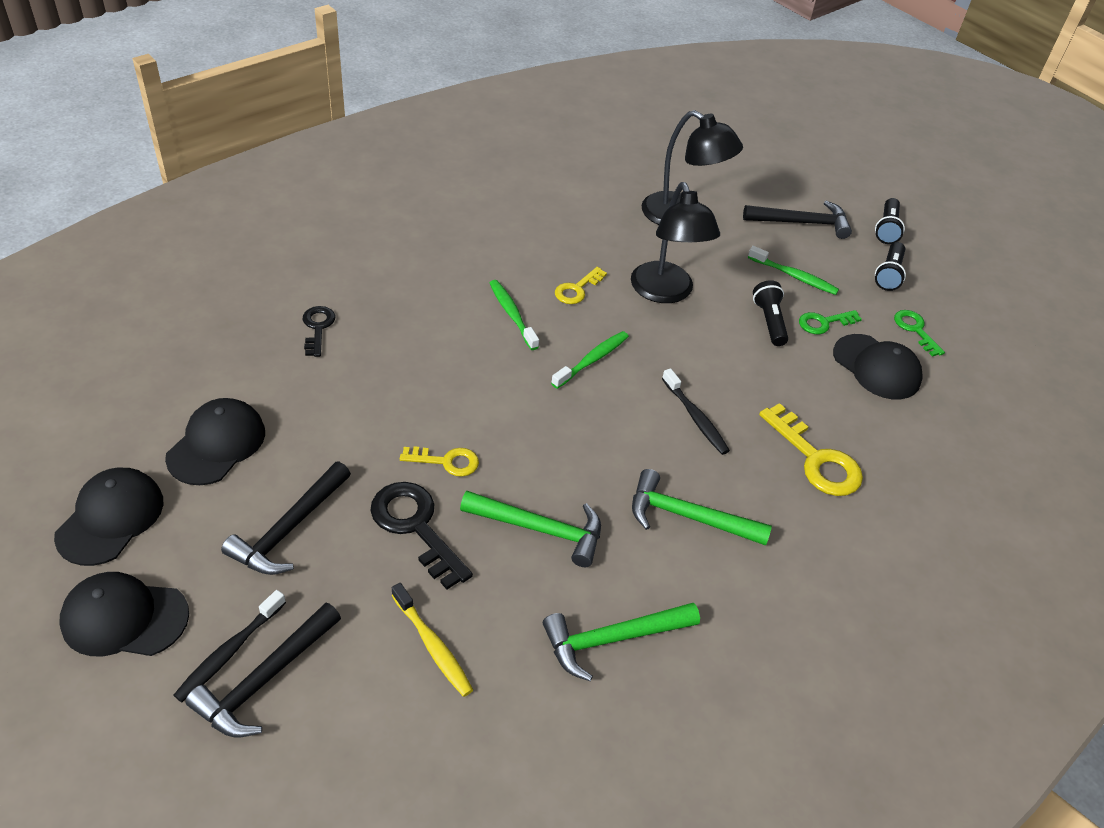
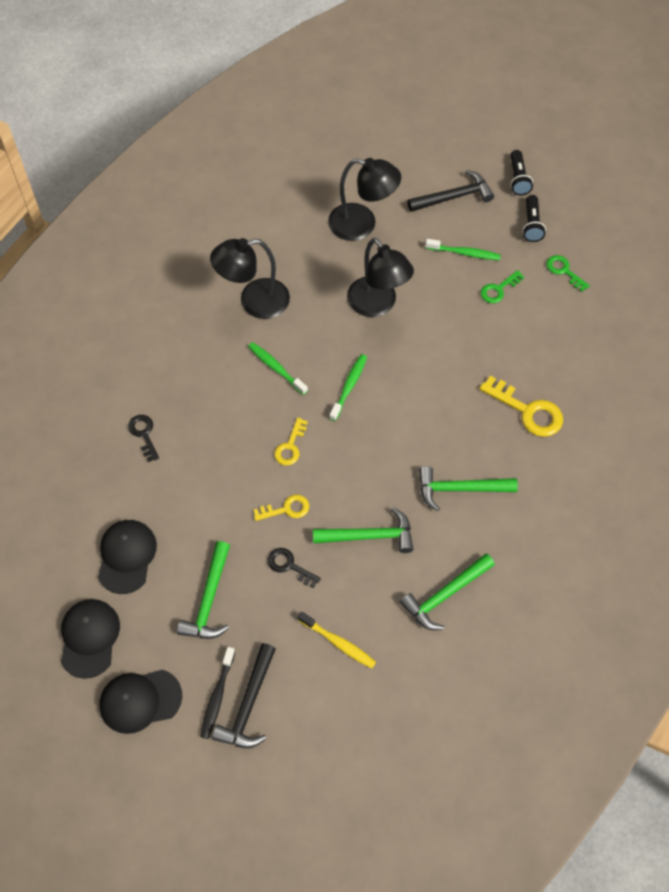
camera: 15 degrees left, 15 degrees up
black hammer [221,462,351,575] -> green hammer [177,541,230,639]
black key [370,482,473,590] -> black key [268,548,321,588], size x0.60
yellow key [555,267,607,304] -> yellow key moved to [274,418,308,465]
black toothbrush [662,368,730,455] -> none
black flashlight [753,280,788,346] -> none
black cap [833,334,923,399] -> none
none -> black lamp [210,238,290,319]

